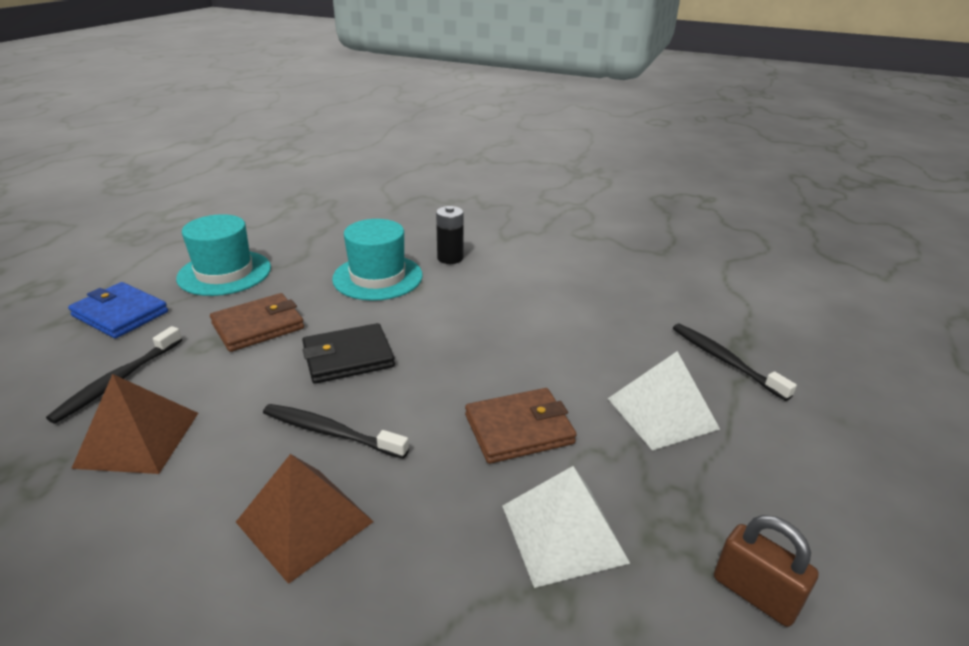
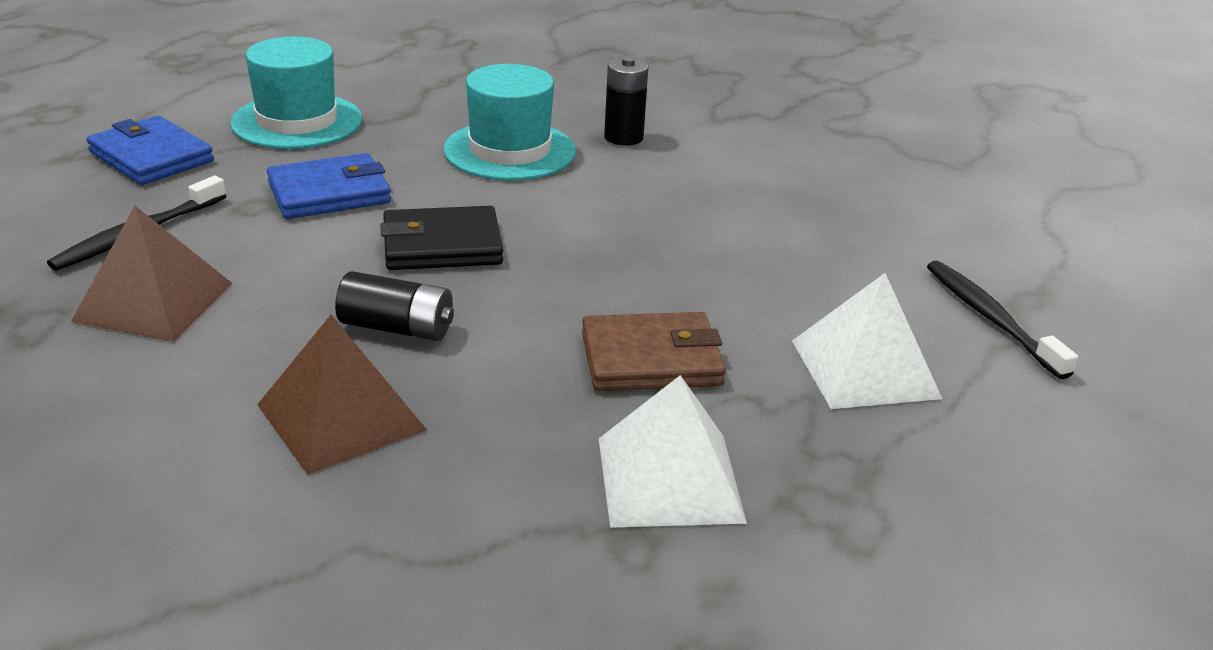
camera: 10 degrees right, 0 degrees up
brown wallet [210,293,304,352] -> blue wallet [267,153,391,219]
black toothbrush [263,404,409,459] -> black battery [335,271,454,341]
brown padlock [714,515,819,627] -> none

